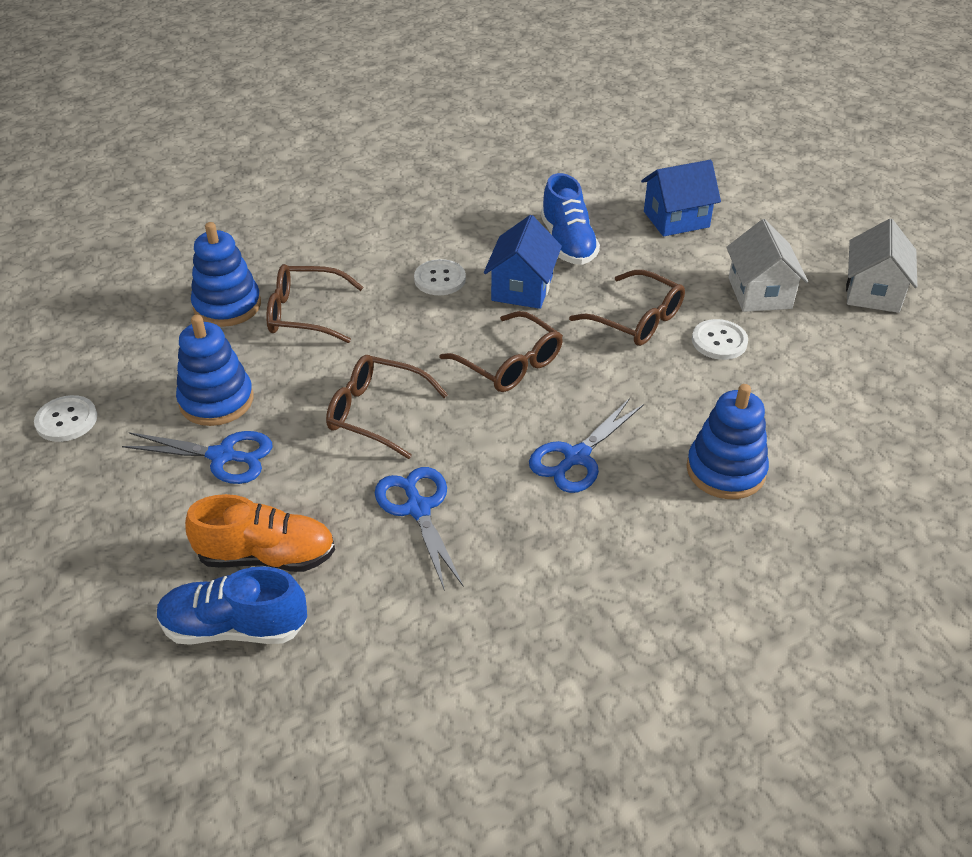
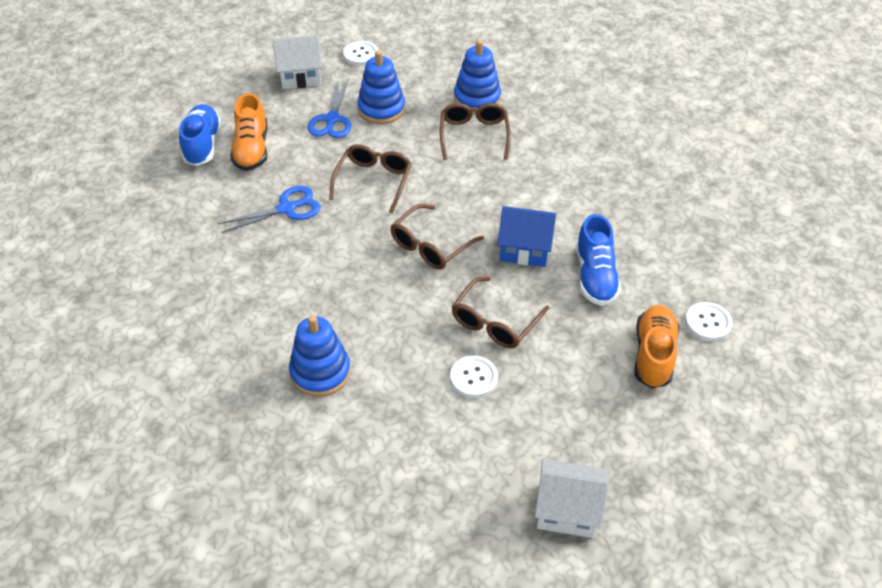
camera: 85 degrees right, 5 degrees up
white button [414,259,466,295] -> white button moved to [685,302,732,341]
blue scissors [529,398,644,493] -> none
blue shoe [541,173,600,265] -> blue shoe turned 75 degrees counterclockwise [576,214,621,306]
blue house [641,160,721,237] -> orange shoe [635,305,679,389]
white house [726,219,808,312] -> white house moved to [273,35,322,89]

